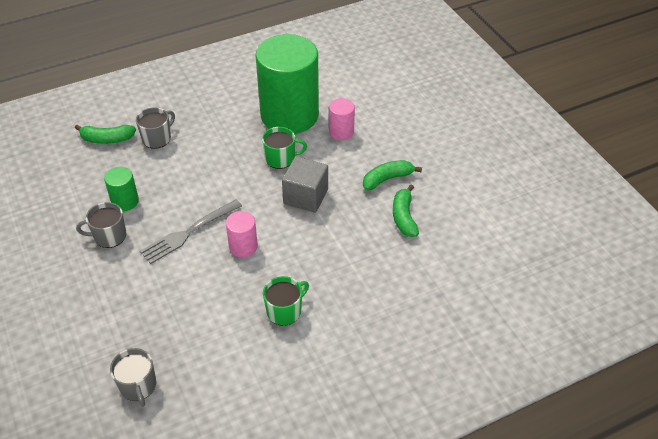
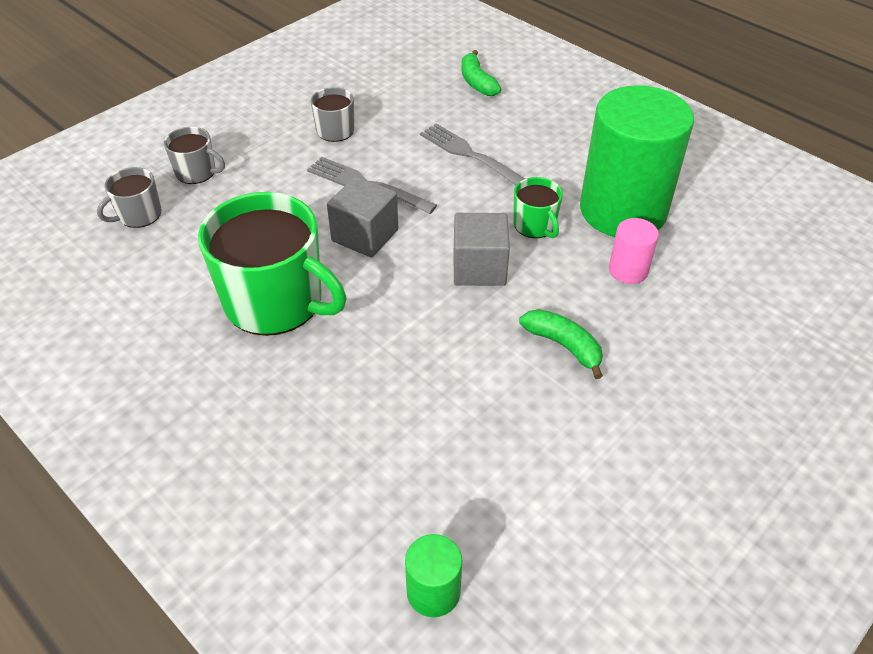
camera: 70 degrees right, 0 degrees up
green cylinder [104,167,139,211] -> green cylinder moved to [405,534,462,617]
grey mug [136,107,175,149] -> grey mug moved to [164,127,225,184]
pink cylinder [226,211,258,257] -> grey cube [327,176,398,258]
green mug [263,276,309,326] -> green mug [198,192,346,336], size x2.11
green banana [393,185,419,237] -> none
none -> grey fork [420,123,525,185]

